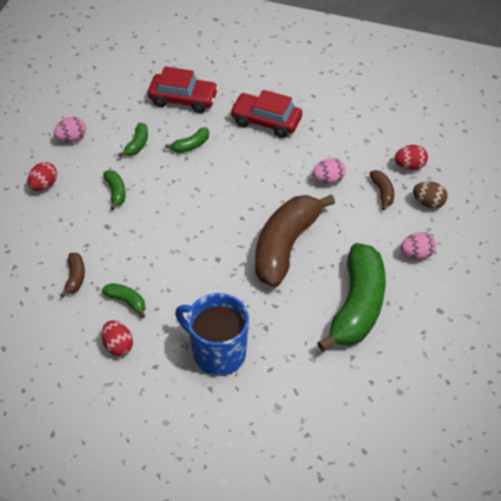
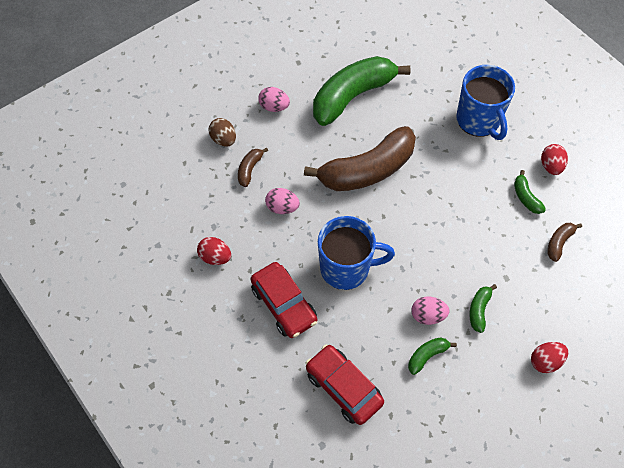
camera: 145 degrees left, 10 degrees up
pink egg [54,117,86,142] -> pink egg moved to [411,297,450,325]
green banana [165,127,209,153] -> none
red egg [395,145,428,170] -> red egg moved to [197,237,231,265]
none -> blue mug [318,216,395,290]

